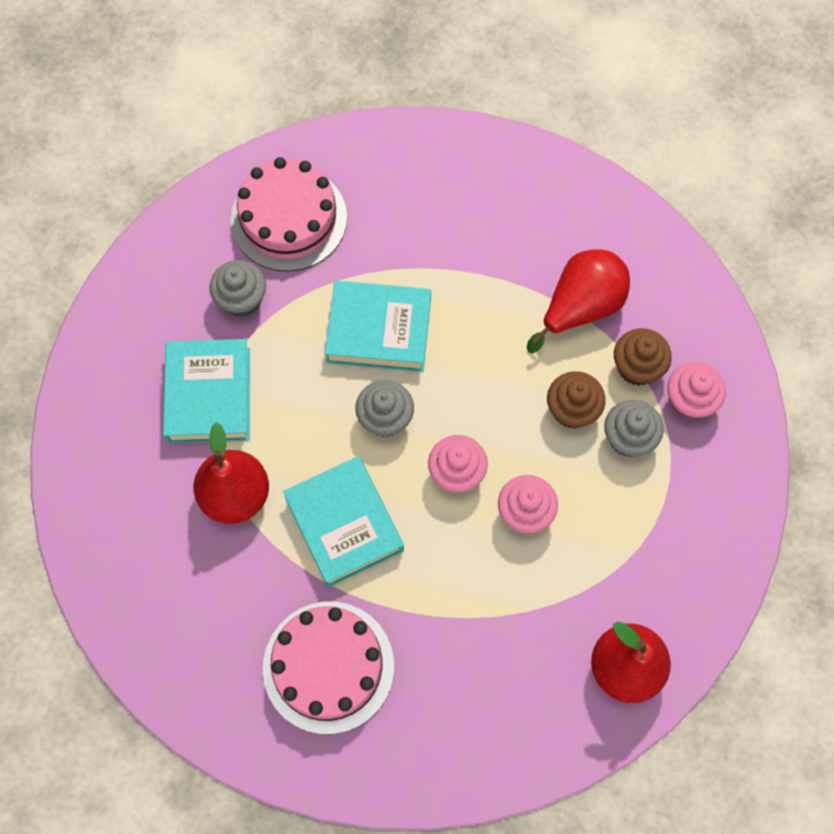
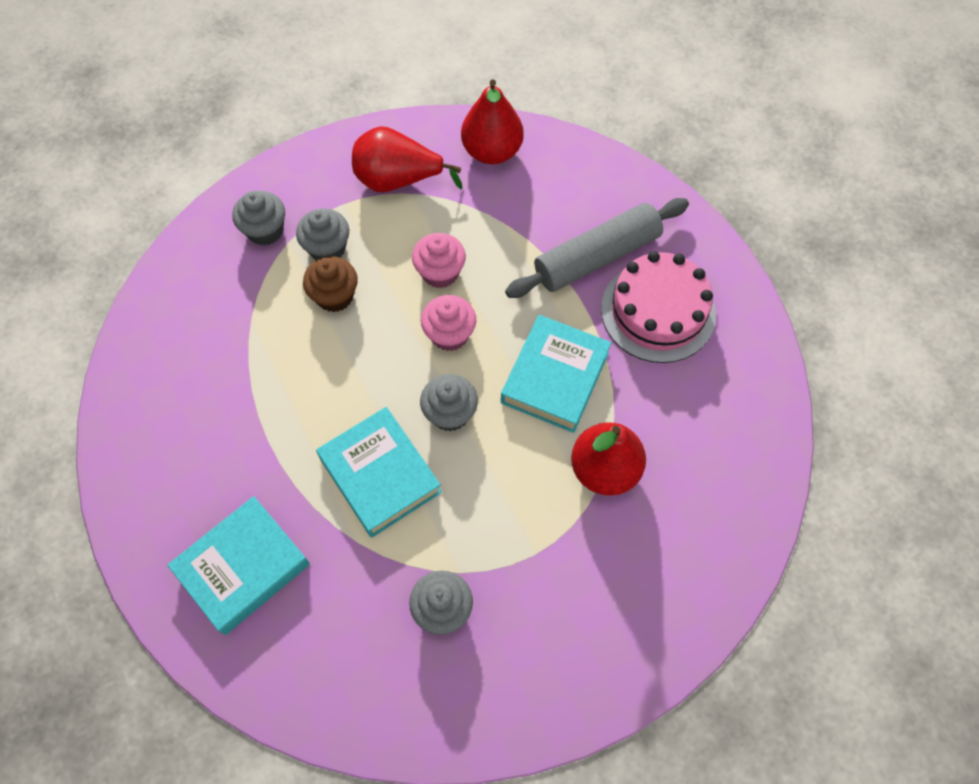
camera: 130 degrees left, 5 degrees down
turquoise book [163,339,250,443] -> turquoise book moved to [167,496,310,635]
pink cake [230,157,347,272] -> none
red pear [527,250,630,354] -> red pear moved to [352,126,463,192]
brown cupcake [614,328,672,386] -> none
pink cupcake [667,362,726,419] -> grey cupcake [232,191,285,245]
none -> grey rolling pin [505,198,689,298]

